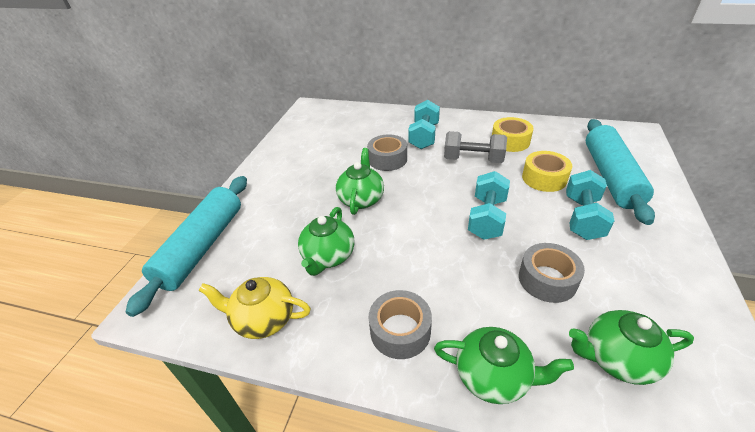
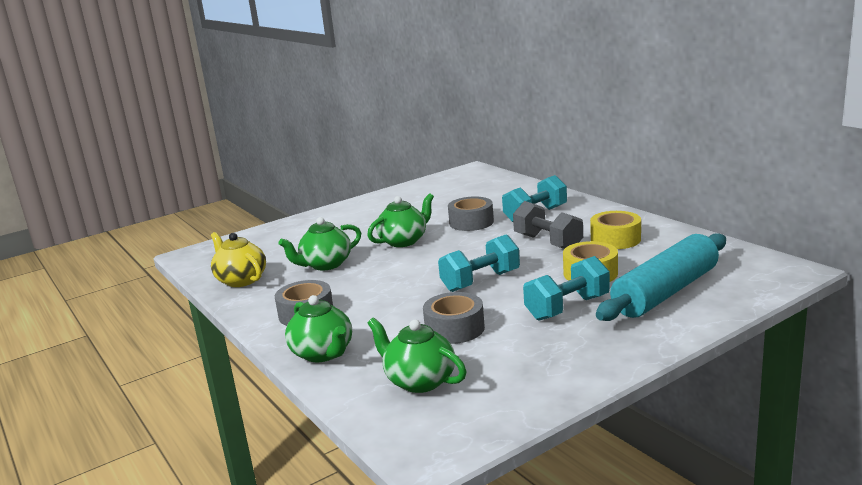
camera: 40 degrees right, 20 degrees down
turquoise rolling pin [126,176,247,317] -> none

